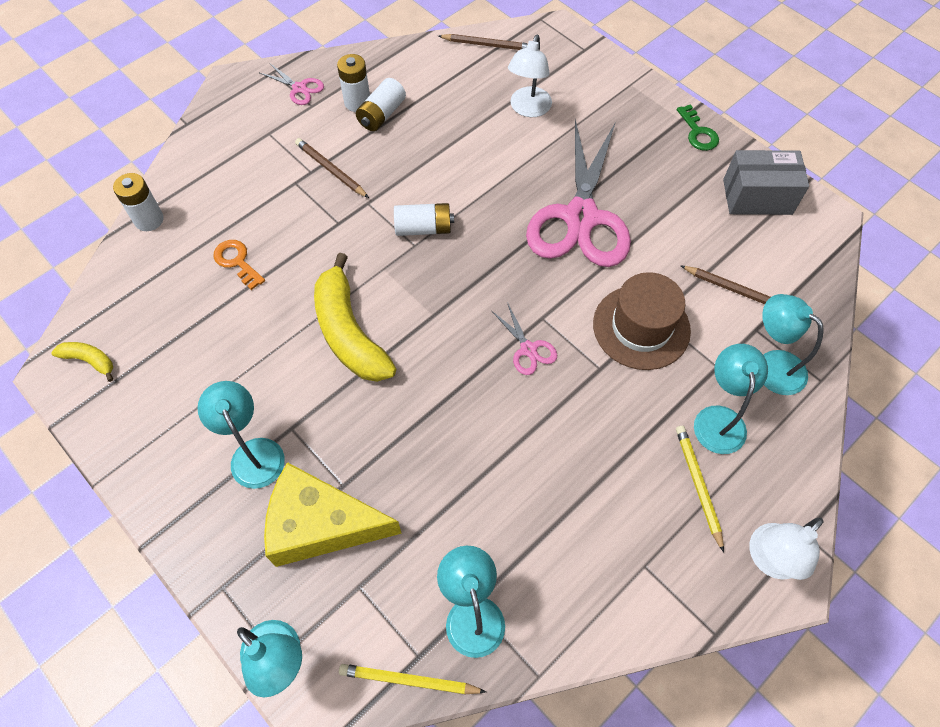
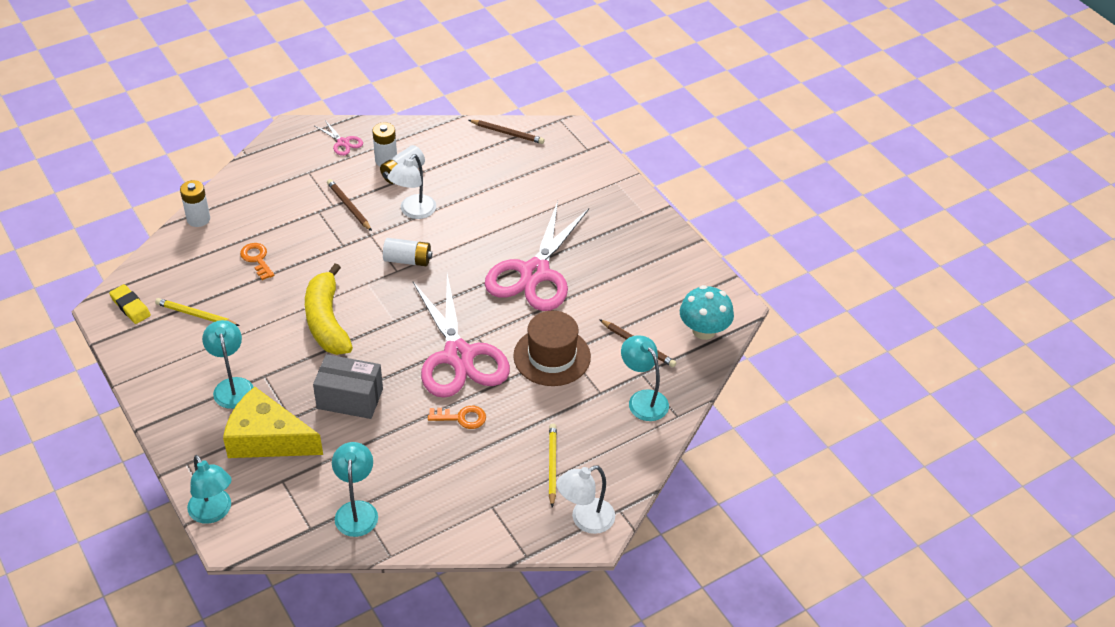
camera: 10 degrees right, 15 degrees down
yellow banana [51,342,113,382] -> yellow eraser [109,284,151,324]
yellow pencil [339,664,486,695] -> yellow pencil moved to [155,298,239,326]
pink scissors [492,302,557,375] -> pink scissors [413,274,510,398], size x2.46
white lamp [508,35,552,117] -> white lamp moved to [388,154,436,219]
green key [677,104,719,151] -> none
turquoise lamp [694,344,768,454] -> none
grey box [723,150,809,215] -> grey box moved to [313,354,383,419]
none -> orange key [428,406,486,429]
none -> turquoise mushroom [680,285,734,340]

